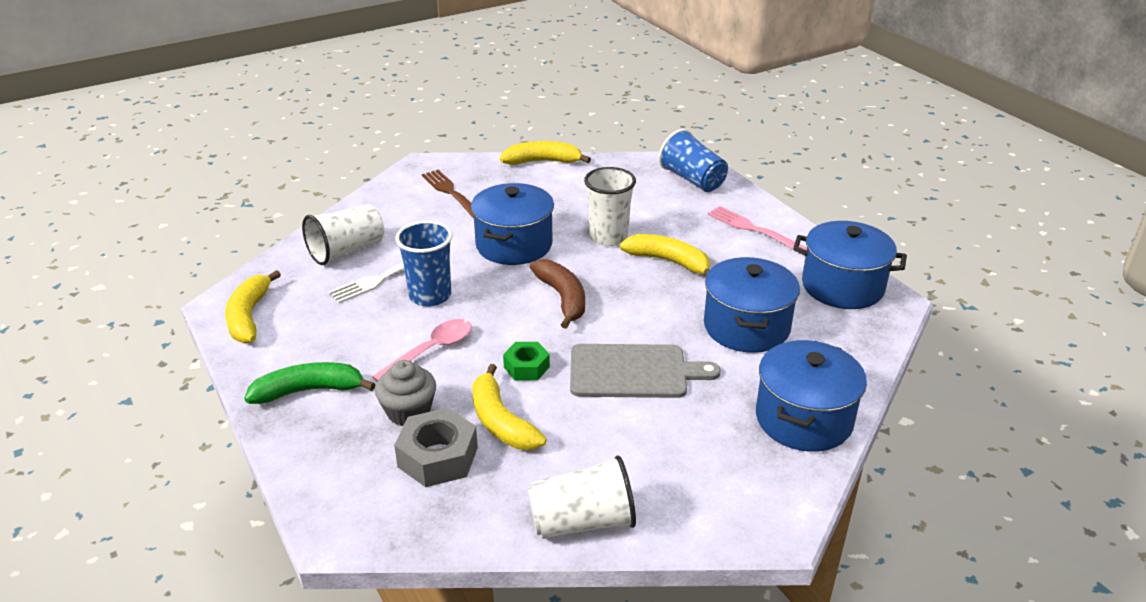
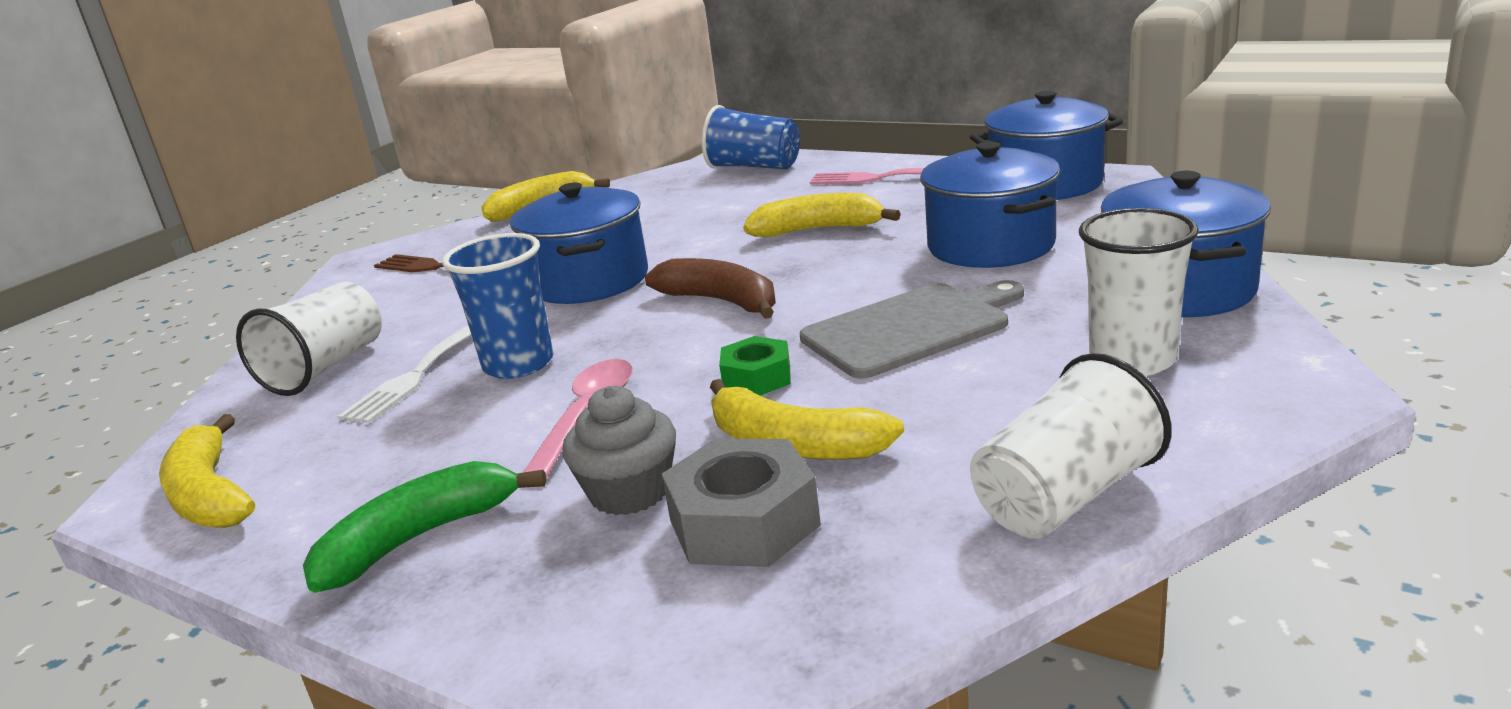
camera: 25 degrees left, 10 degrees down
white cup [584,167,636,246] -> white cup moved to [1079,208,1199,376]

